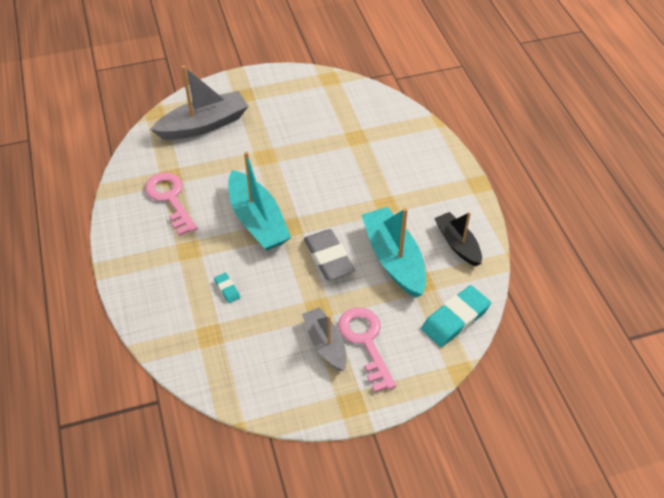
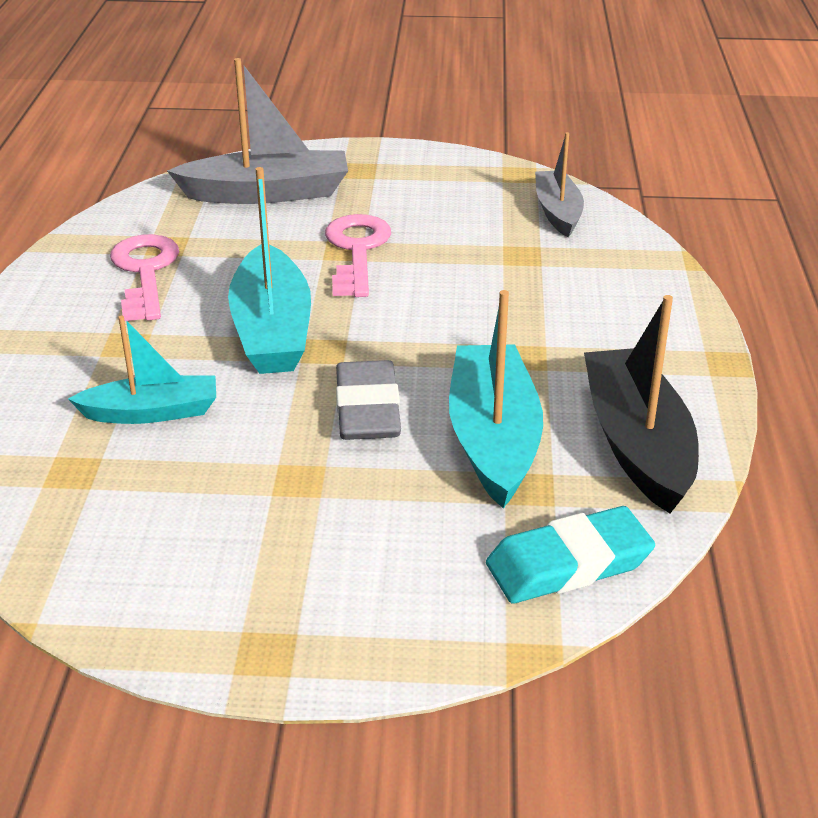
camera: 20 degrees right, 15 degrees down
turquoise eraser [214,273,240,303] -> turquoise boat [68,316,216,424]
grey boat [302,307,347,371] -> grey boat moved to [535,132,584,237]
pink key [338,307,396,393] -> pink key moved to [325,214,391,297]
black boat [434,212,482,266] -> black boat [584,295,699,513], size x1.58

